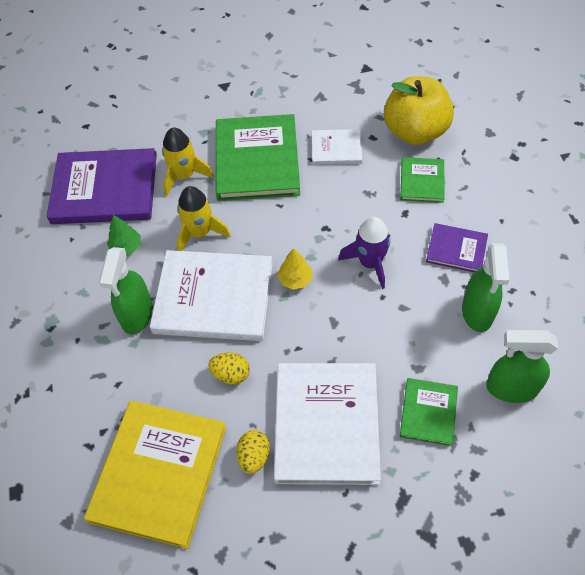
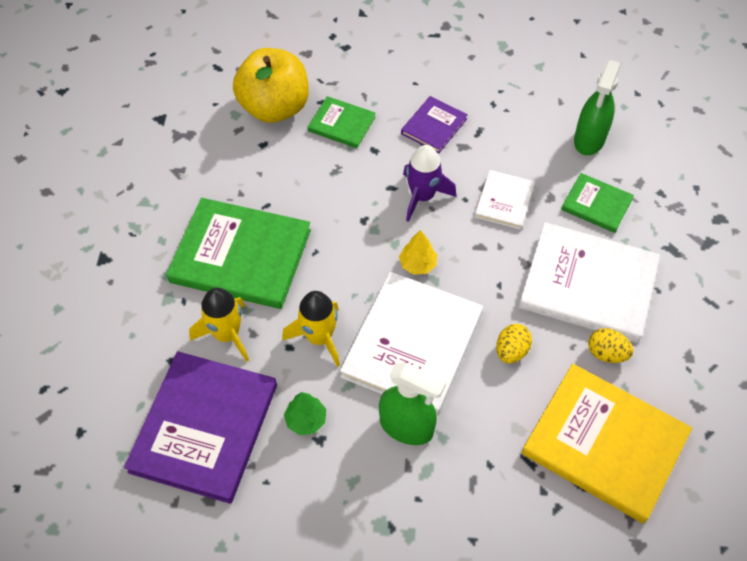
camera: 75 degrees left, 0 degrees up
white book [312,129,362,165] -> white book moved to [475,170,535,230]
green spray bottle [462,243,509,332] -> none

